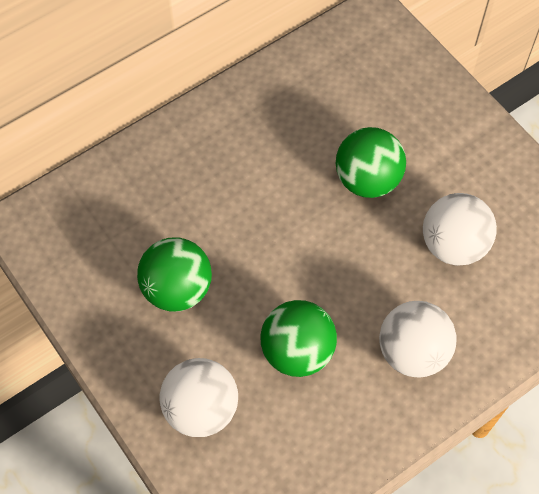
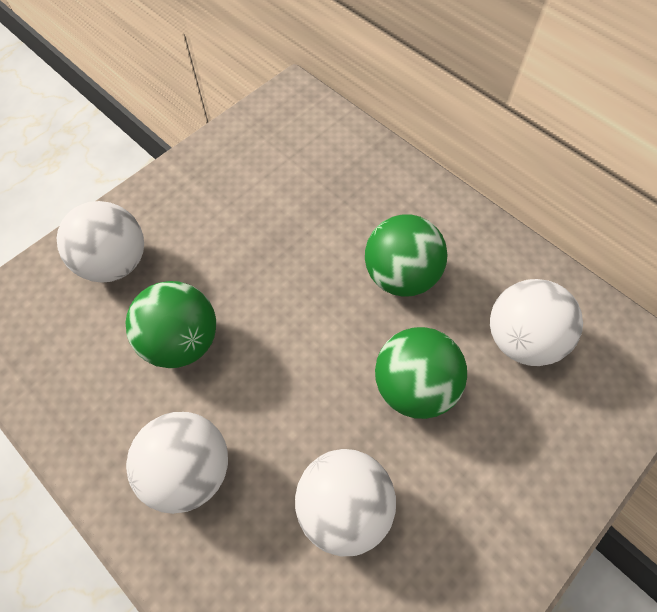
camera: 80 degrees right, 0 degrees up
green ball [137,238,212,312] -> green ball moved to [365,214,448,297]
none -> white ball [490,279,583,366]

